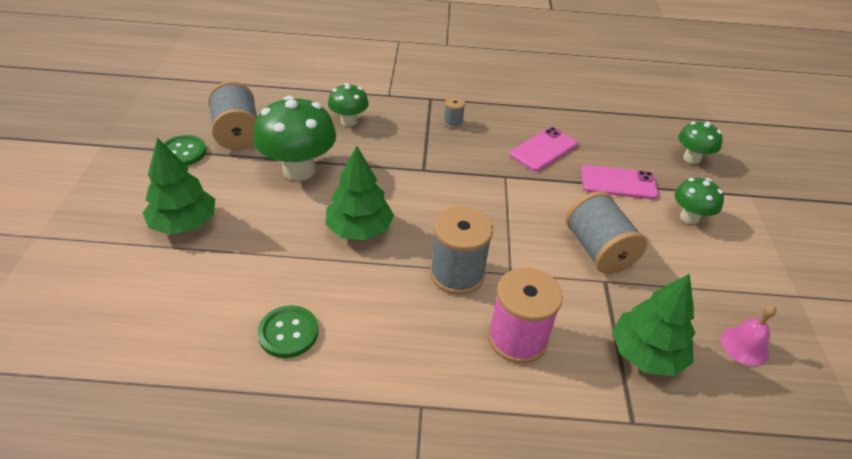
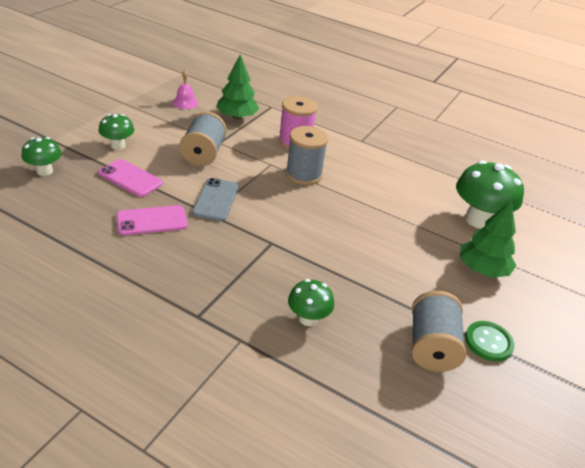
camera: 155 degrees left, 5 degrees down
green mushroom [253,96,336,181] -> green mushroom moved to [456,160,524,229]
green button [257,305,318,358] -> none
green tree [325,146,394,240] -> none
grey spool [443,97,465,128] -> none
none -> grey phone [192,178,239,221]

